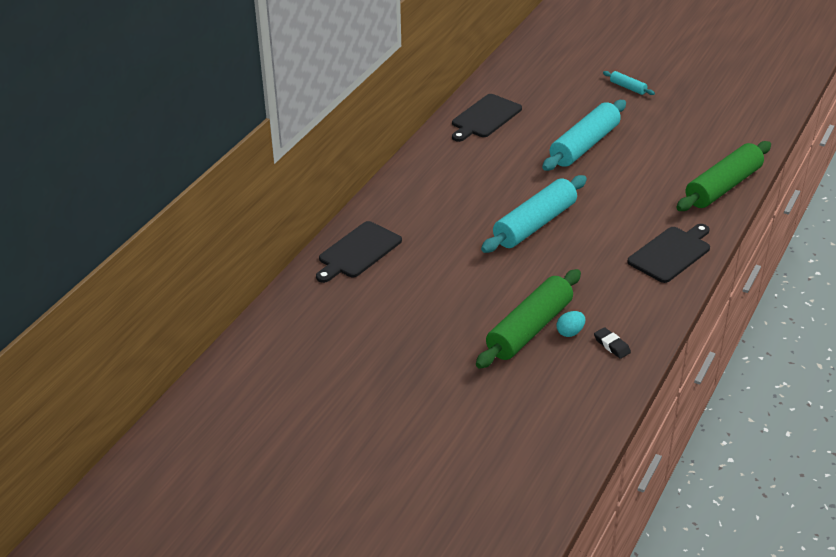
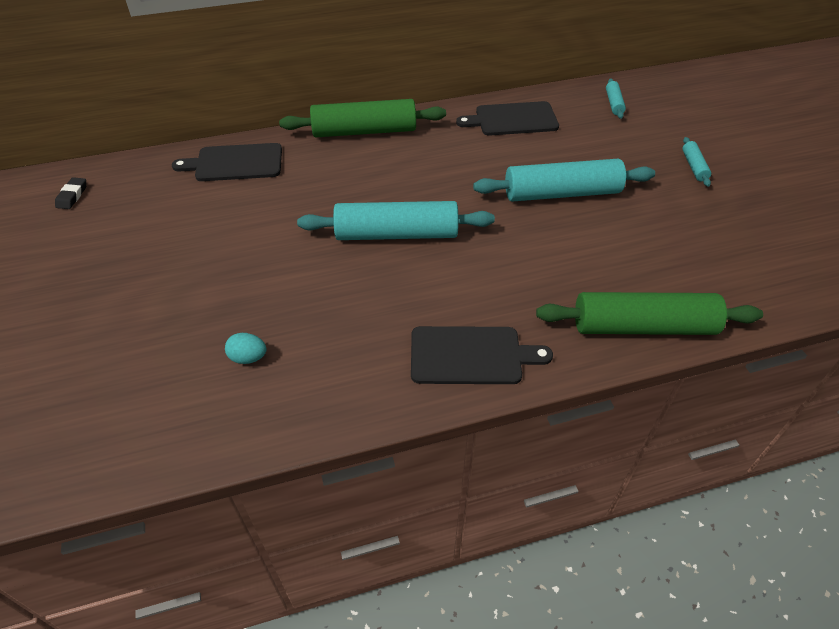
camera: 45 degrees right, 10 degrees up
green rolling pin [476,269,581,369] -> green rolling pin moved to [279,99,446,137]
black eraser [594,327,631,359] -> black eraser moved to [55,177,86,209]
none -> turquoise rolling pin [606,78,626,119]

